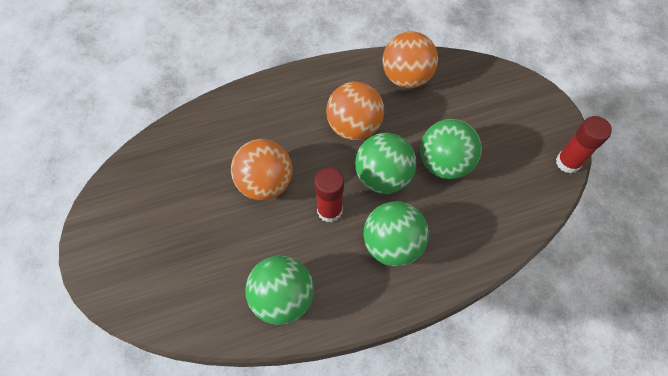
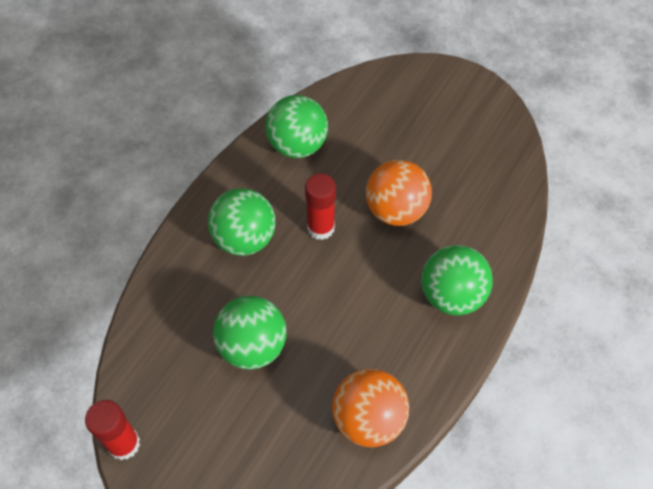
camera: 140 degrees right, 5 degrees down
orange ball [326,82,384,140] -> none
green ball [355,133,416,194] -> green ball moved to [421,245,493,315]

